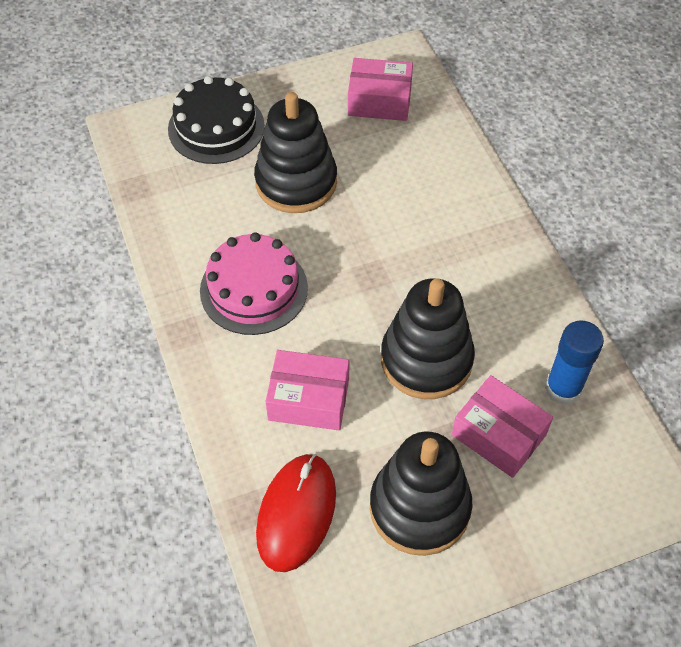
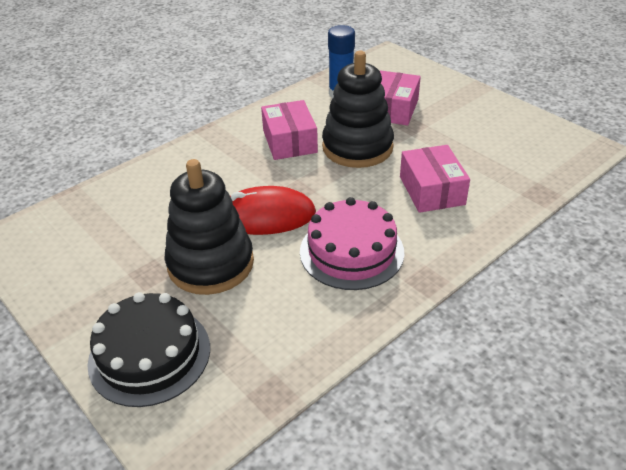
camera: 110 degrees left, 15 degrees down
red mouse [256,454,336,572] -> red mouse moved to [230,186,316,235]
pink box [348,58,413,121] -> pink box moved to [261,100,318,160]
black stacking toy [370,432,472,556] -> none

